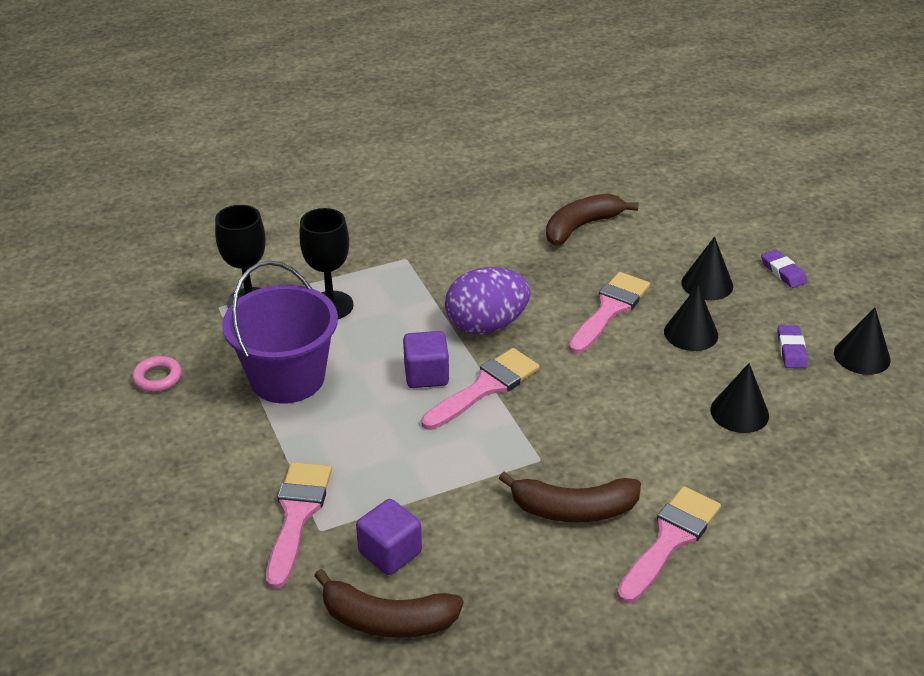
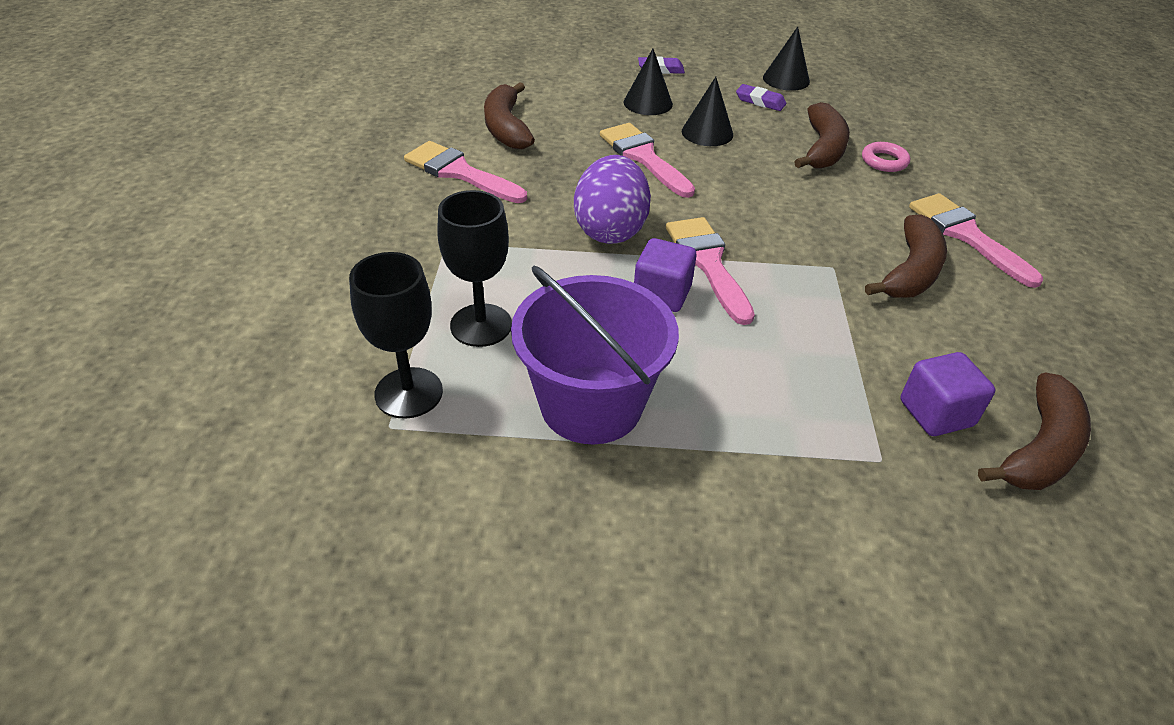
camera: 65 degrees left, 5 degrees up
pink ring [132,356,182,392] -> pink ring moved to [862,142,910,172]
pink brush [266,462,332,589] -> pink brush moved to [404,141,527,203]
black cone [710,363,769,433] -> brown banana [794,102,850,169]

